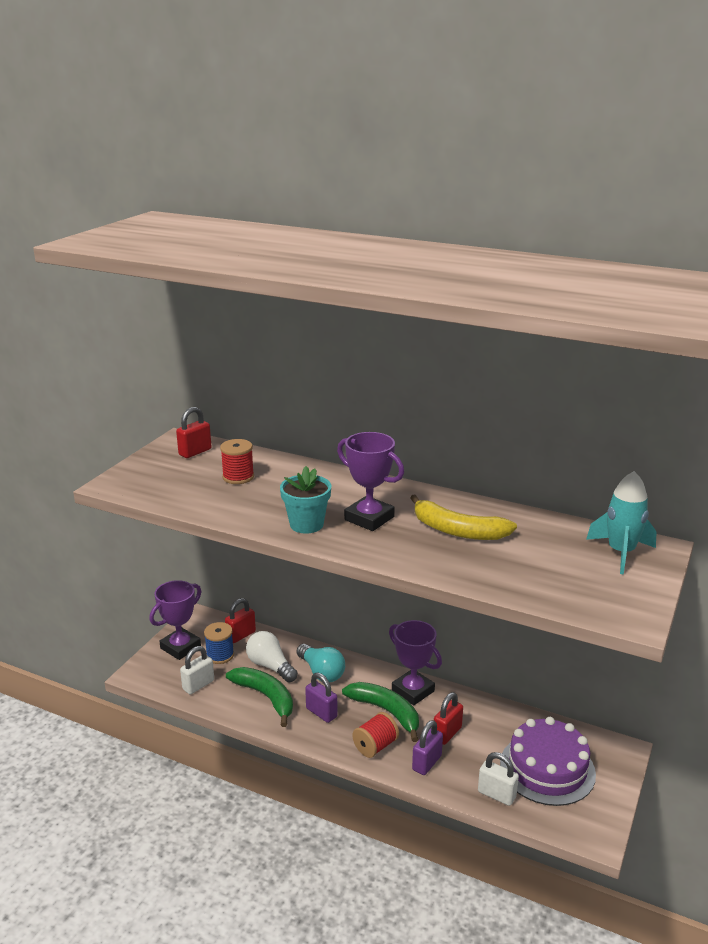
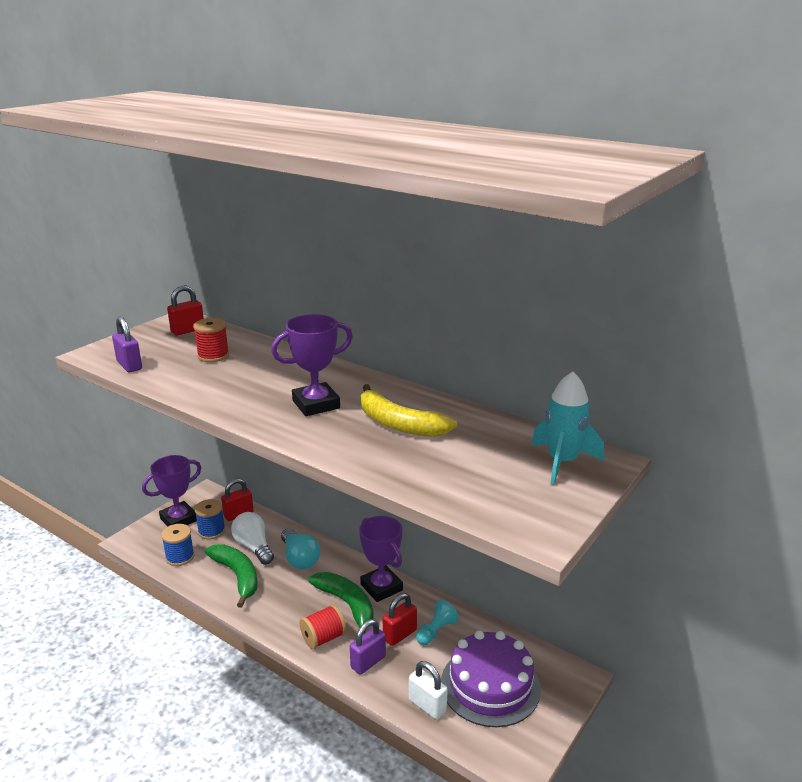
camera: 10 degrees right, 0 degrees up
white padlock [180,646,214,694] -> blue spool [161,524,195,566]
turquoise flower pot [280,466,331,534] -> none
purple padlock [305,673,338,723] -> purple padlock moved to [112,317,142,372]
purple trophy [337,432,404,531] -> purple trophy turned 75 degrees counterclockwise [271,314,353,416]
none -> turquoise pawn [416,600,459,645]

